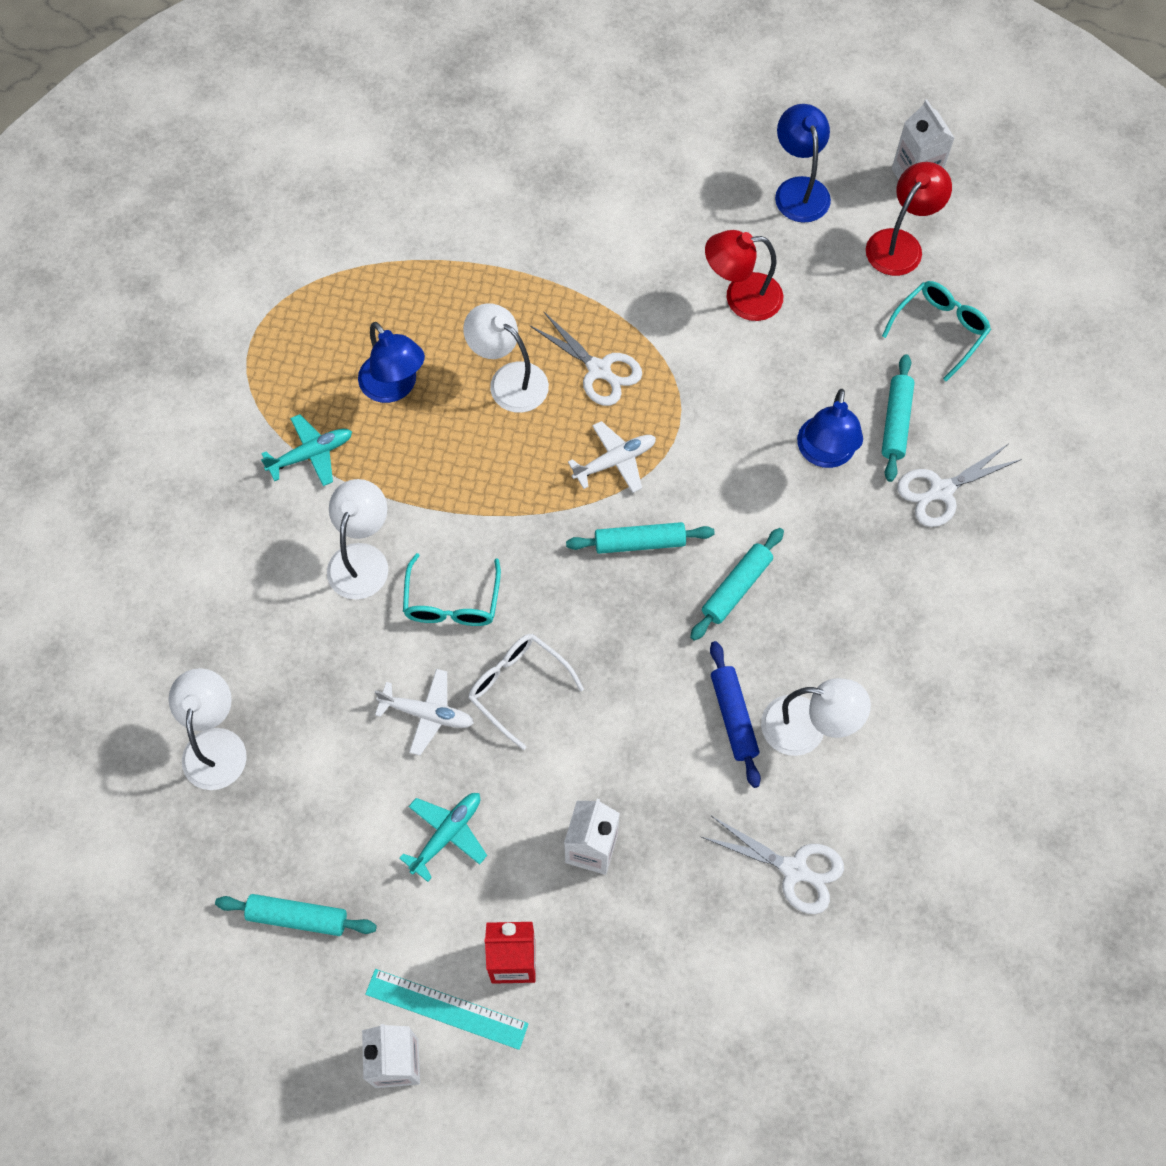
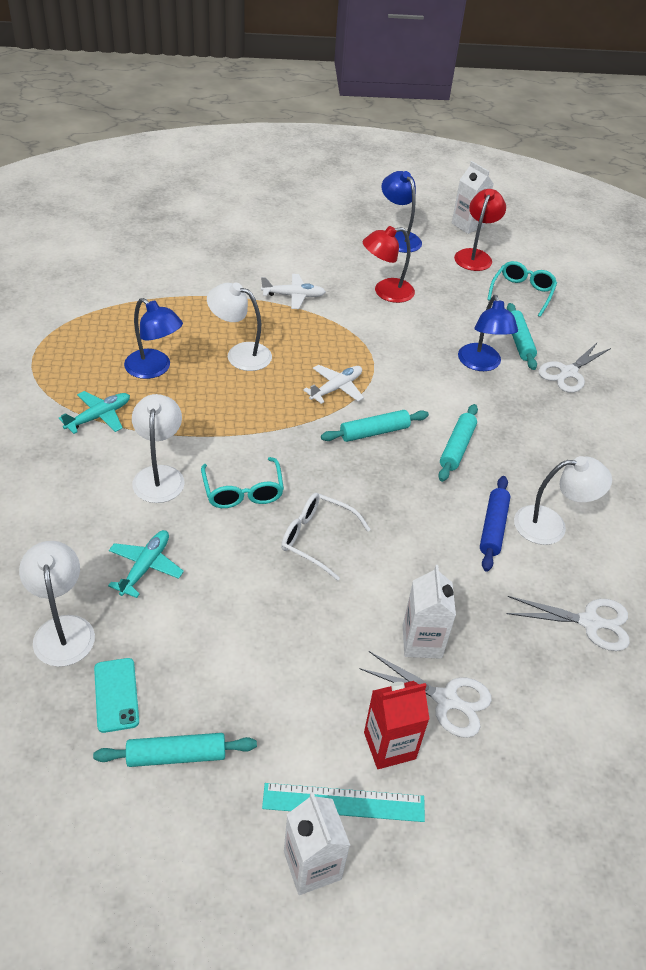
camera: 20 degrees left, 20 degrees down
white plane [374,669,474,756] -> white plane moved to [261,274,326,309]
turquoise plane [399,793,487,882] -> turquoise plane moved to [108,530,184,598]
white scissors [529,312,642,406] -> white scissors moved to [360,651,492,738]
blue rolling pin [710,641,761,788] -> blue rolling pin turned 45 degrees clockwise [480,476,511,572]
none -> turquoise phone [94,658,139,733]

